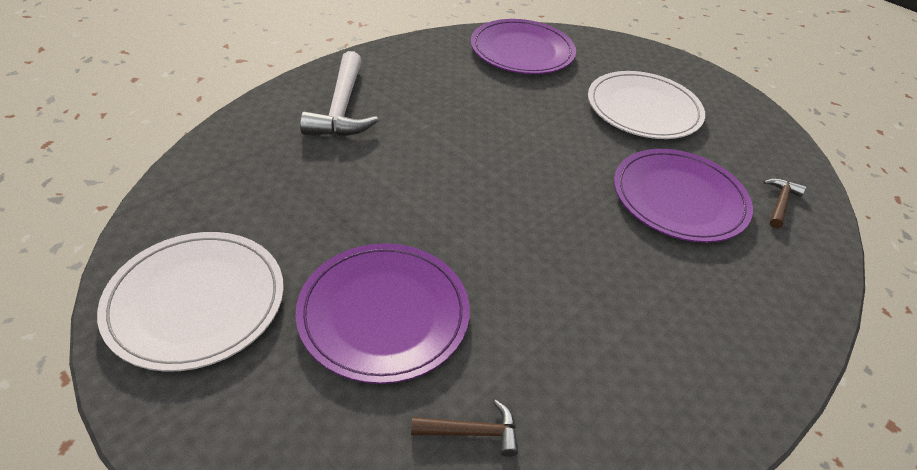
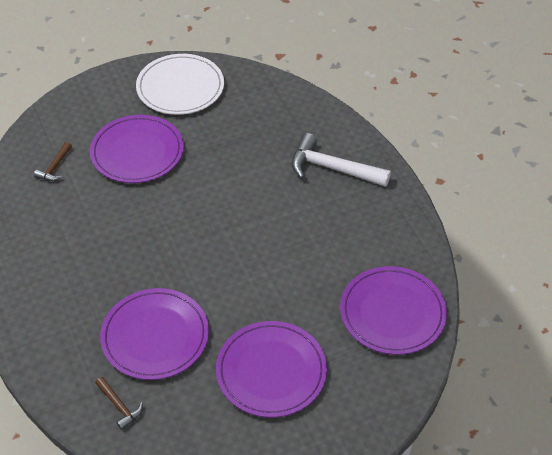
camera: 115 degrees right, 5 degrees up
white plate [588,71,705,139] -> purple plate [216,321,327,418]

